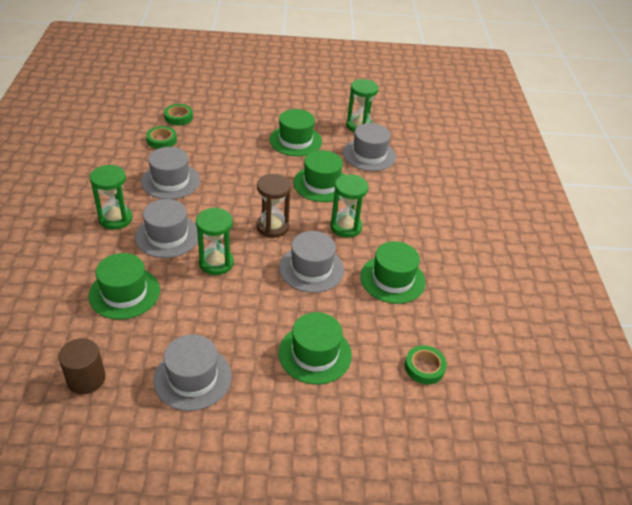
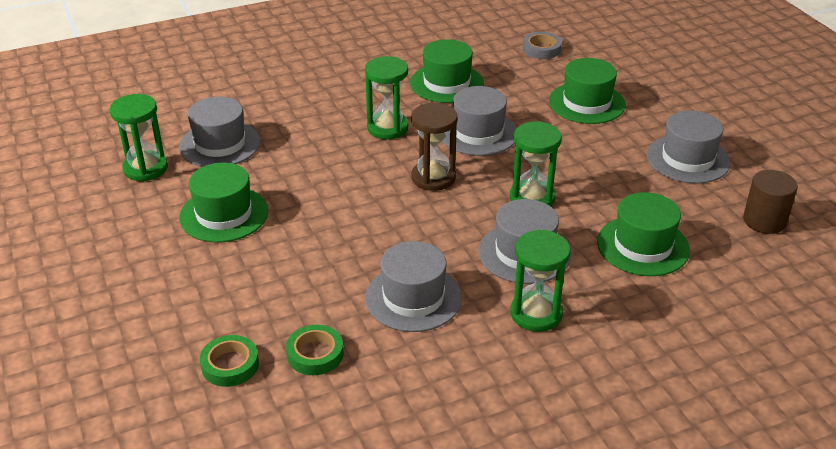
camera: 110 degrees left, 5 degrees down
green hat [293,150,344,202] -> none
green tape [405,345,447,385] -> grey tape [523,32,562,59]

